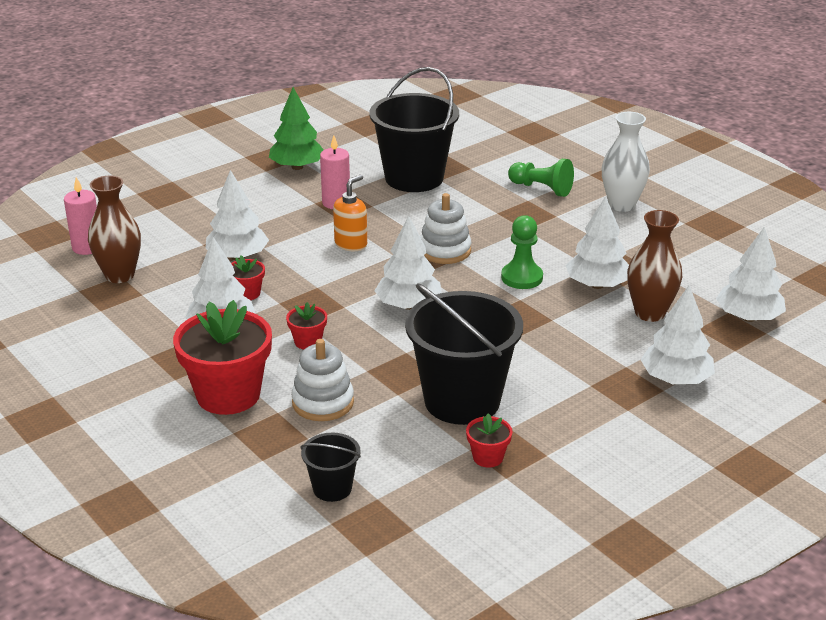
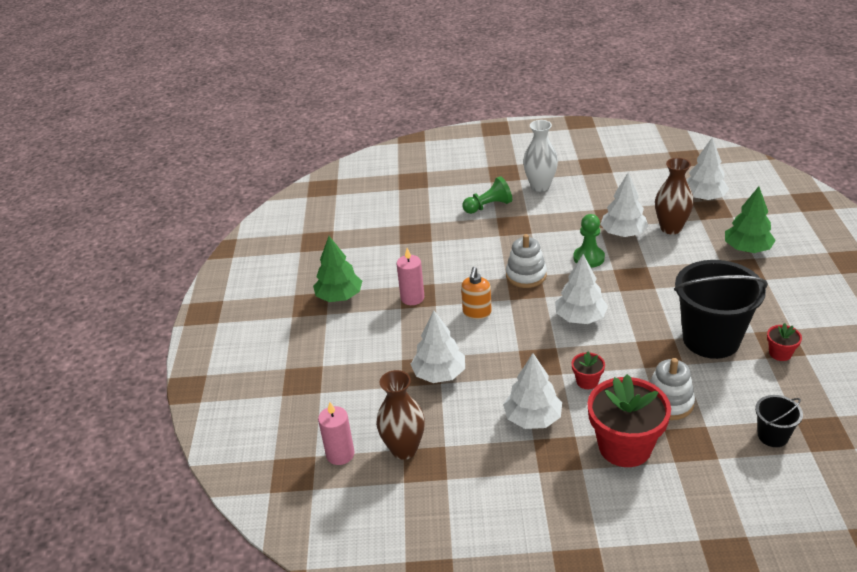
camera: 50 degrees left, 5 degrees up
red flower pot [231,256,265,300] -> none
orange soap dispenser [333,175,367,251] -> orange soap dispenser turned 150 degrees counterclockwise [461,267,492,319]
black bucket [369,67,459,192] -> none
white tree [641,286,715,384] -> green tree [725,187,776,253]

